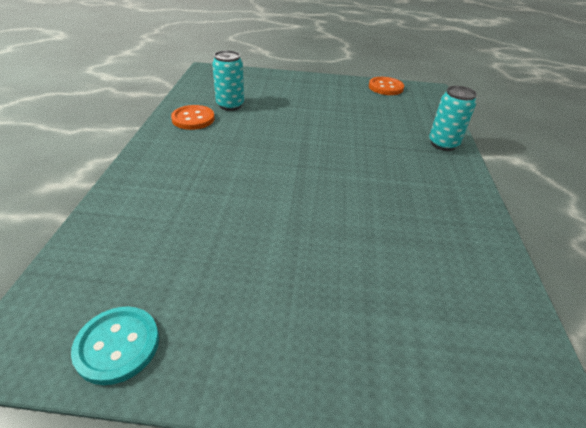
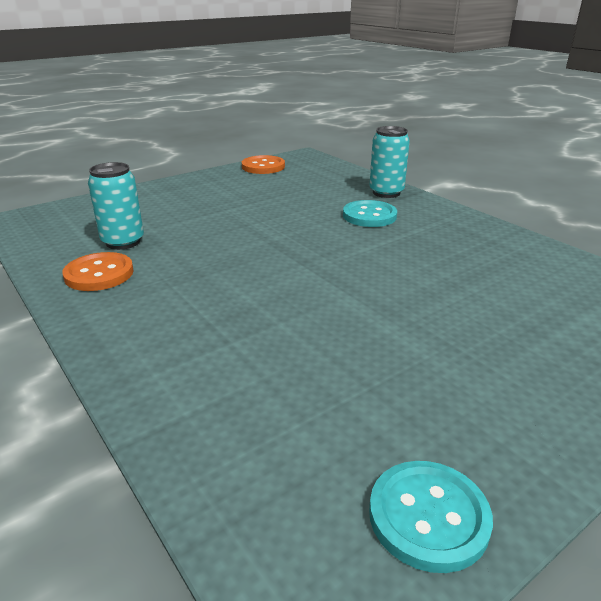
camera: 40 degrees left, 10 degrees down
none -> turquoise button [343,200,397,227]

